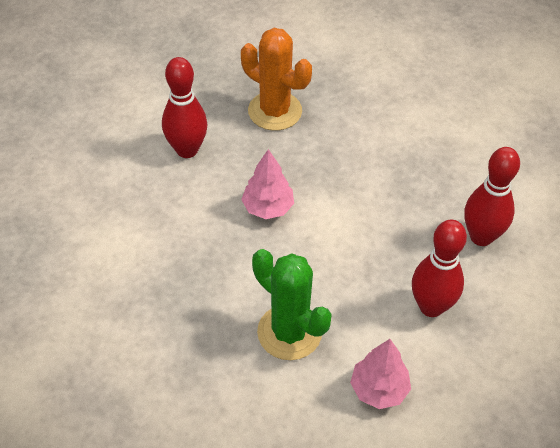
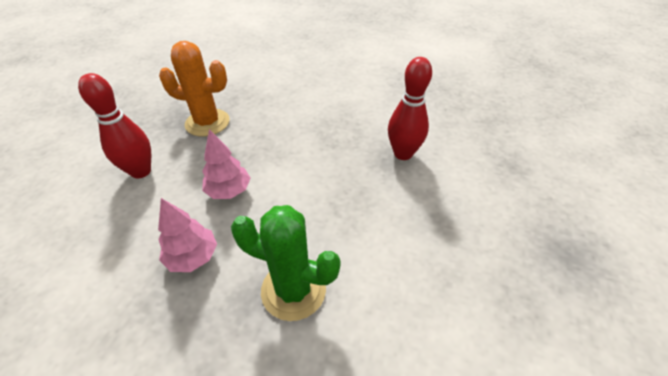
camera: 25 degrees left, 5 degrees down
pink tree [350,339,411,409] -> pink tree moved to [158,198,217,272]
red bowling pin [412,219,467,317] -> none

